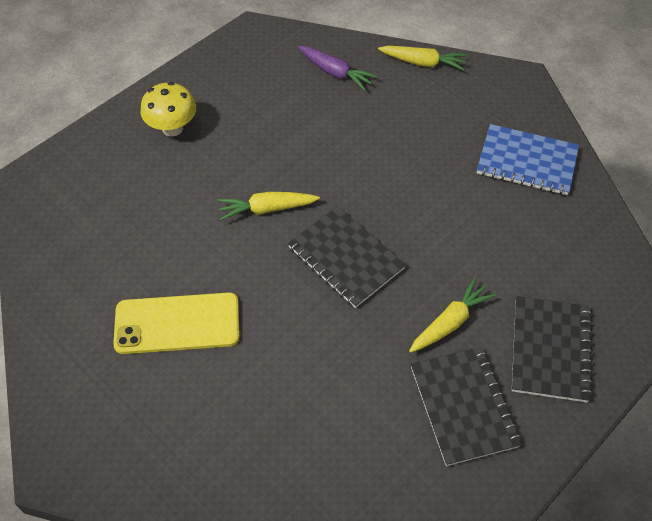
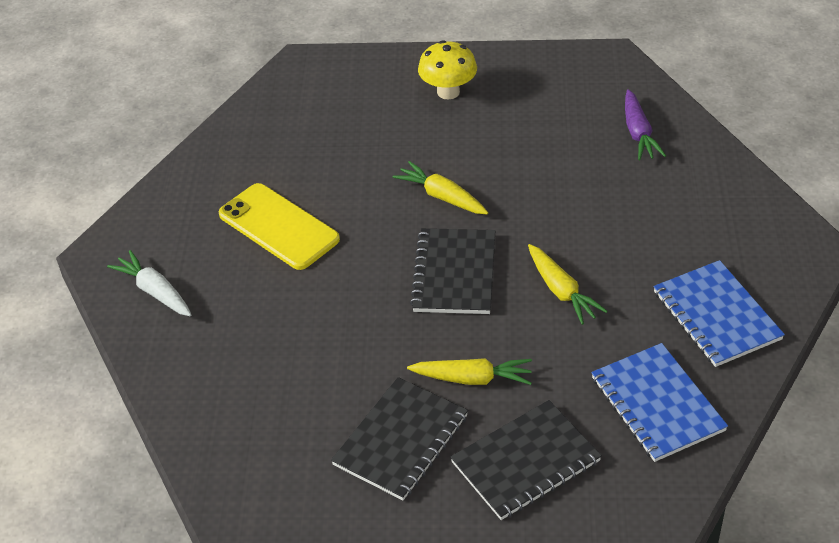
camera: 50 degrees right, 10 degrees down
yellow carrot [378,46,467,71] -> yellow carrot moved to [528,244,607,325]
none -> white carrot [107,250,192,316]
none -> blue notebook [591,343,728,462]

